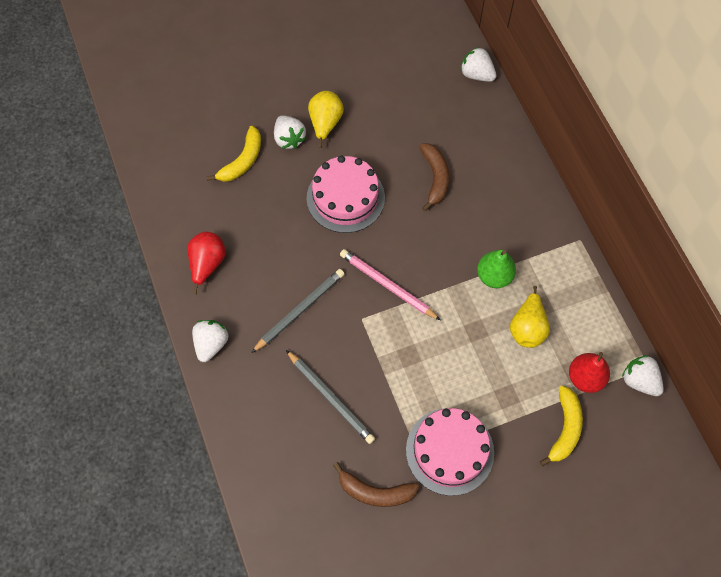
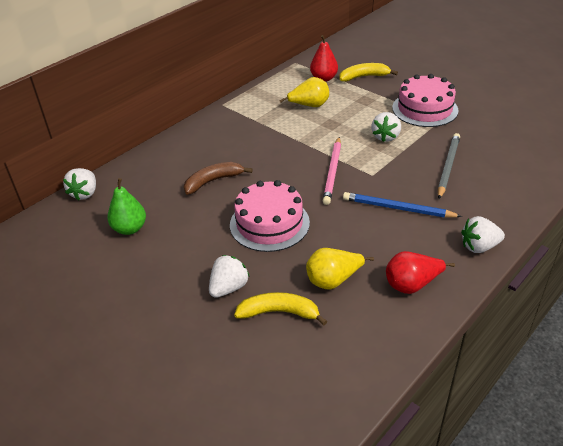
camera: 115 degrees left, 25 degrees down
grey pencil [251,269,344,353] -> blue pencil [343,192,462,218]
yellow pear [308,91,344,148] -> yellow pear moved to [306,248,374,290]
brown banana [333,462,419,507] -> none
green pear [477,250,516,288] -> green pear moved to [107,178,146,235]
white strawberry [622,355,664,396] -> white strawberry moved to [371,112,401,142]

